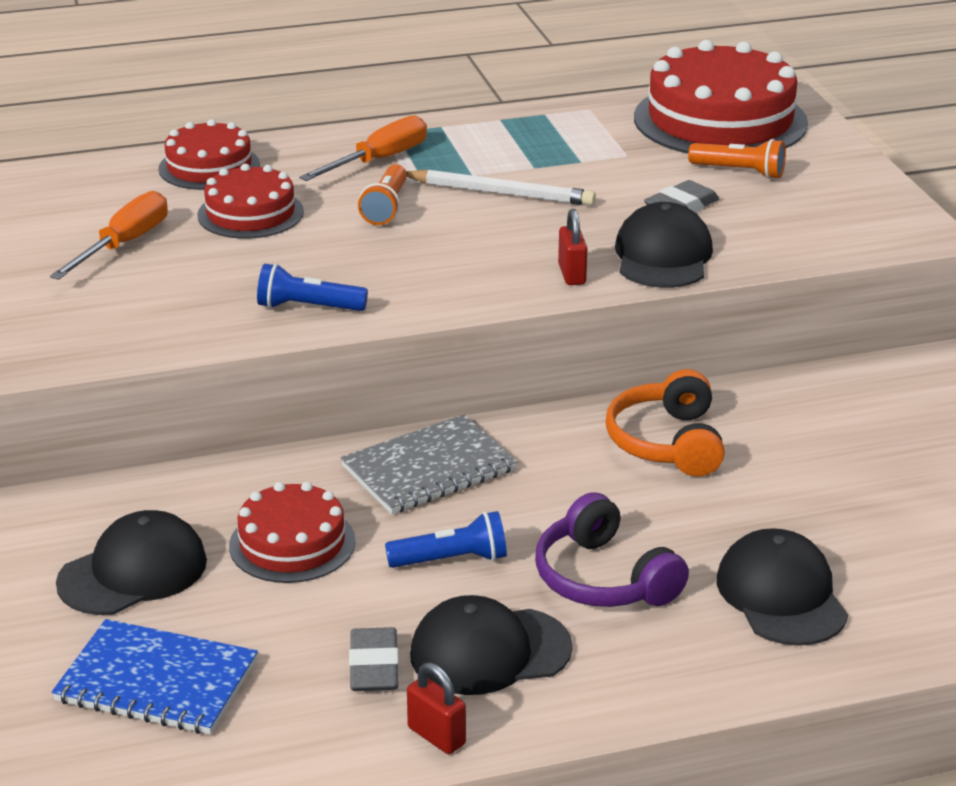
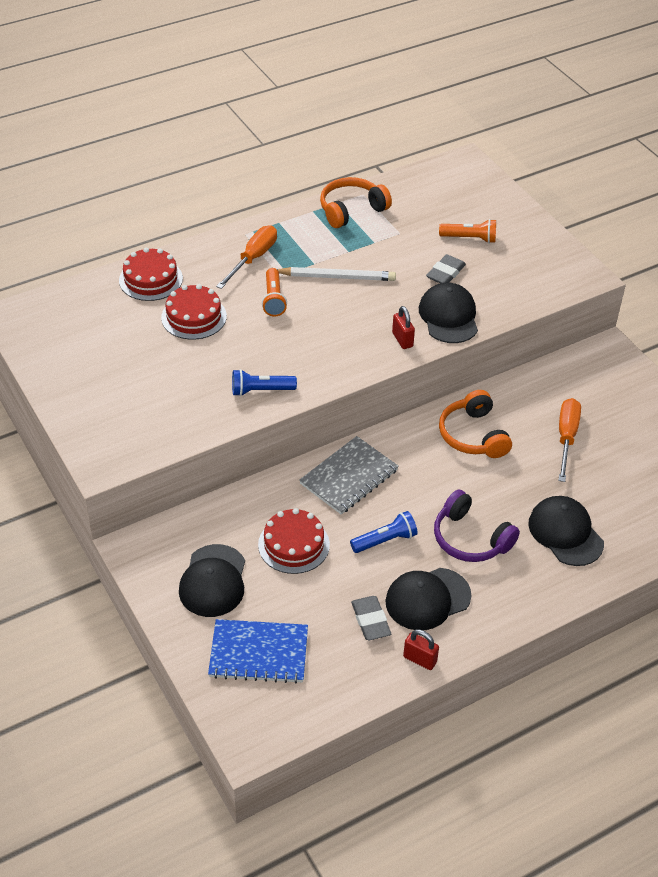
camera: 15 degrees left, 15 degrees up
orange screwdriver [50,191,168,280] -> orange screwdriver moved to [558,398,581,482]
black cap [56,510,207,615] -> black cap turned 150 degrees clockwise [179,544,245,617]
red cake [634,40,808,153] -> none
none -> orange headphones [320,177,392,228]

